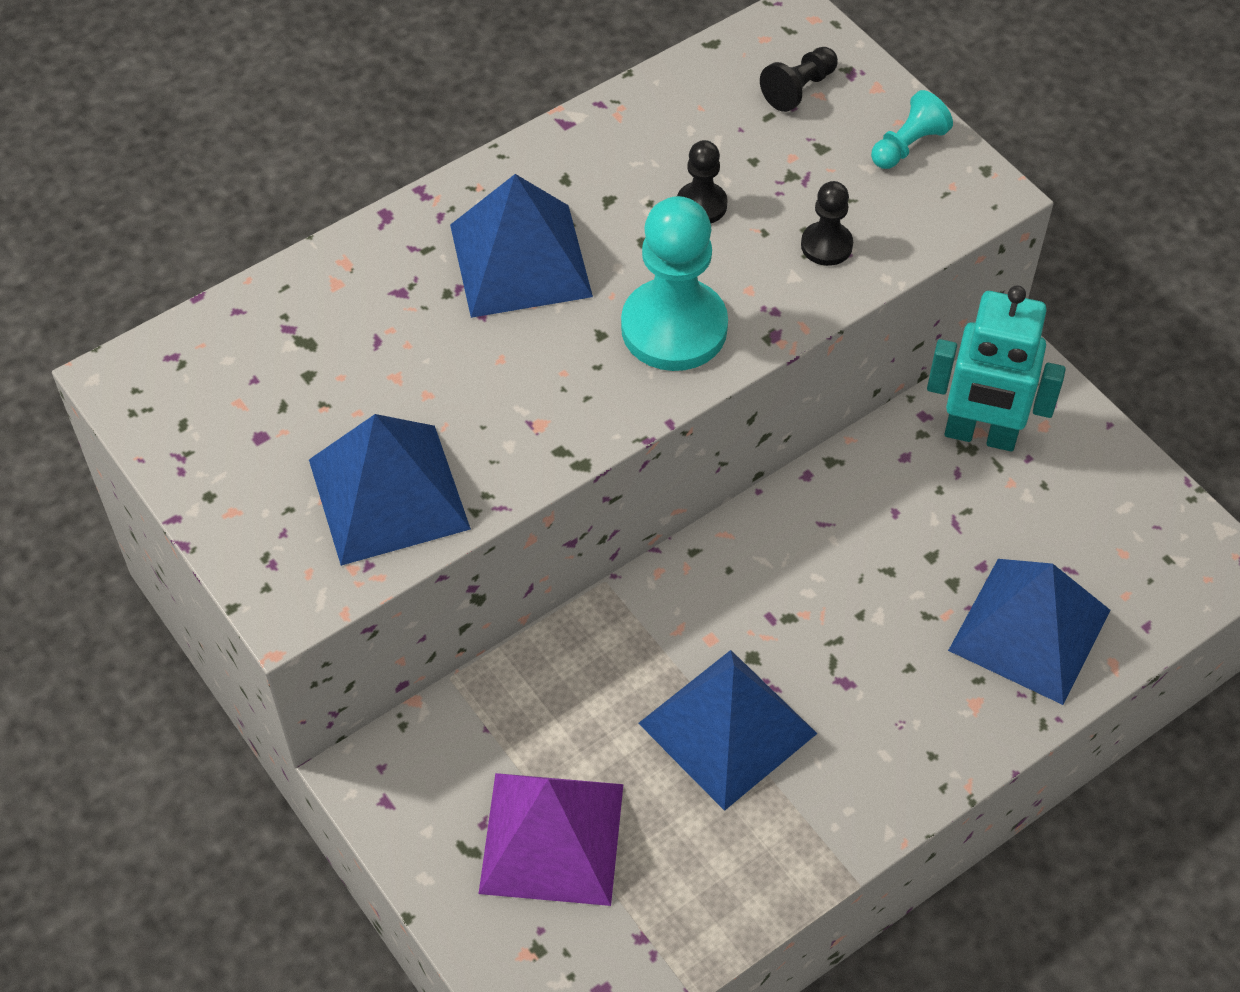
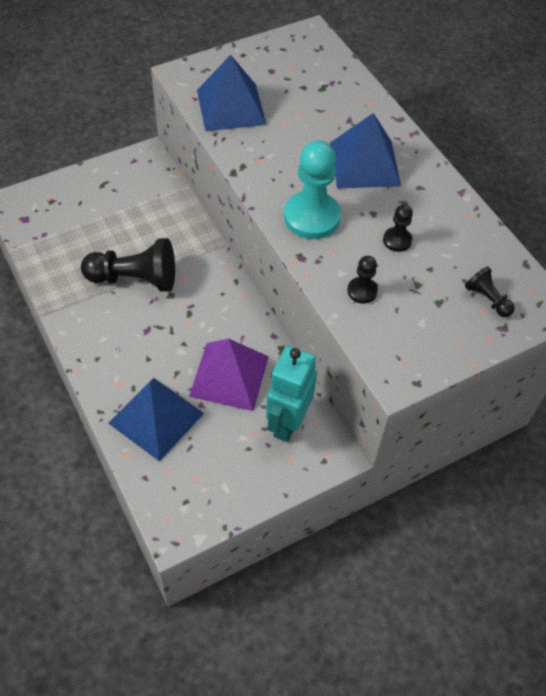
camera: 95 degrees right, 0 degrees up
purple pyramid [479,773,623,906] -> purple pyramid moved to [189,338,269,411]
blue pyramid [638,650,817,811] -> black pawn [81,238,175,292]
turquoise pawn [871,90,953,169] -> none

